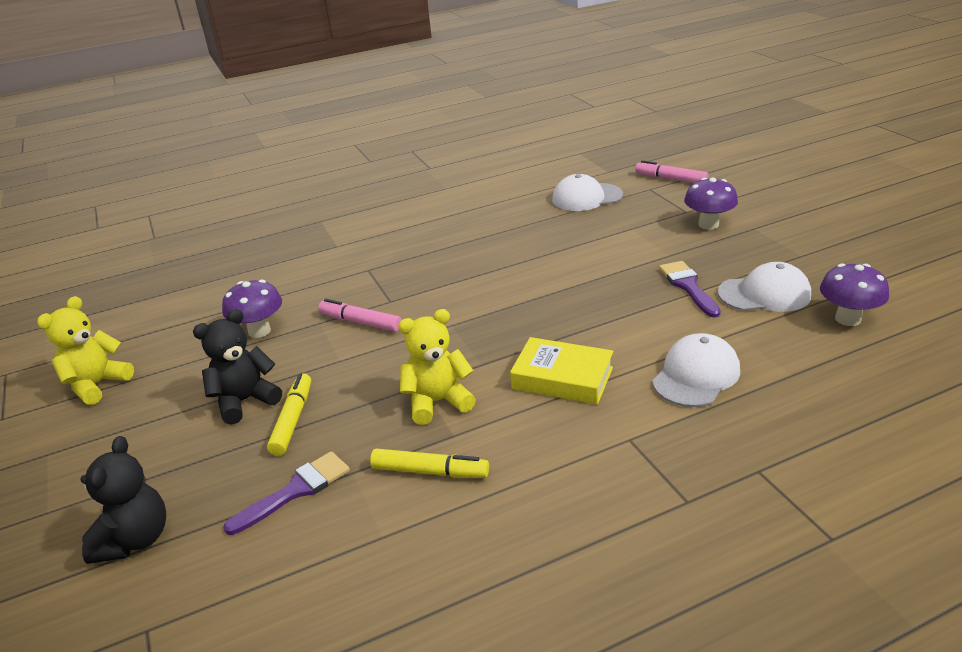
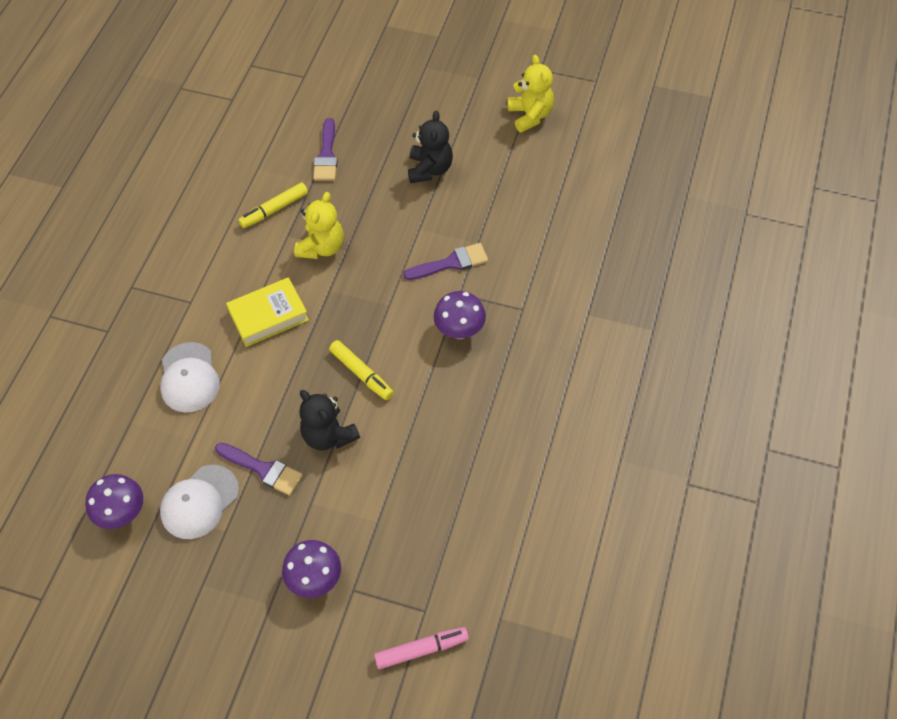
camera: 130 degrees right, 25 degrees up
black teddy bear [80,436,166,564] -> black teddy bear moved to [299,390,360,451]
purple mushroom [222,280,282,338] -> purple mushroom moved to [434,291,486,339]
yellow marker [267,373,311,456] -> yellow marker moved to [329,340,394,400]
pink marker [318,299,402,332] -> purple brush [403,243,488,280]
white cap [552,174,623,211] -> none

